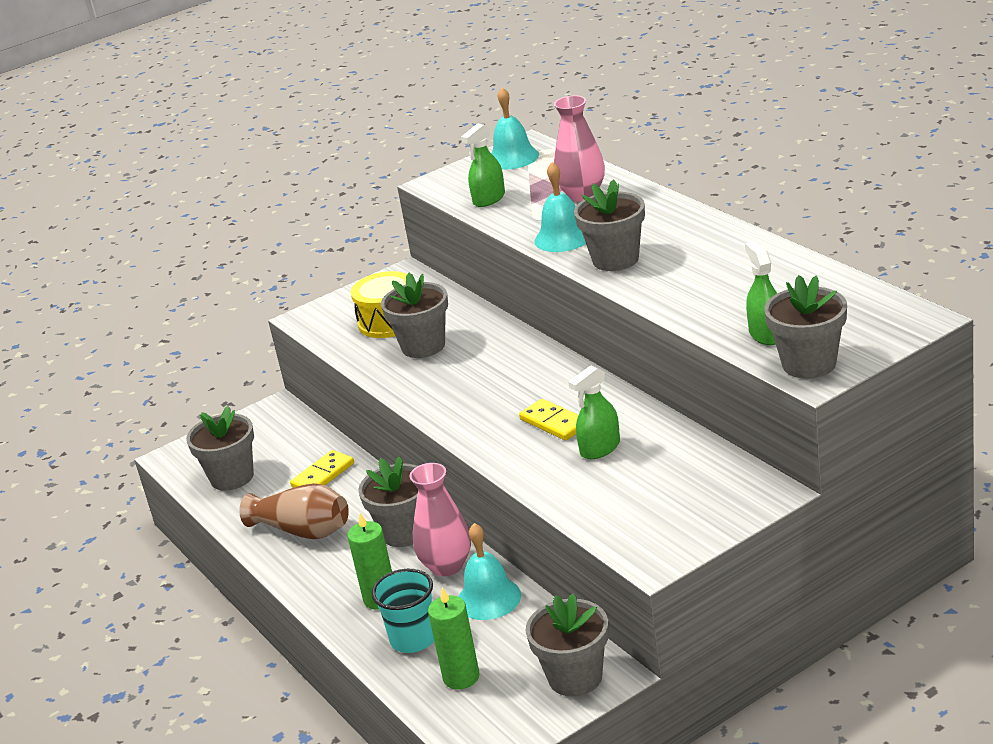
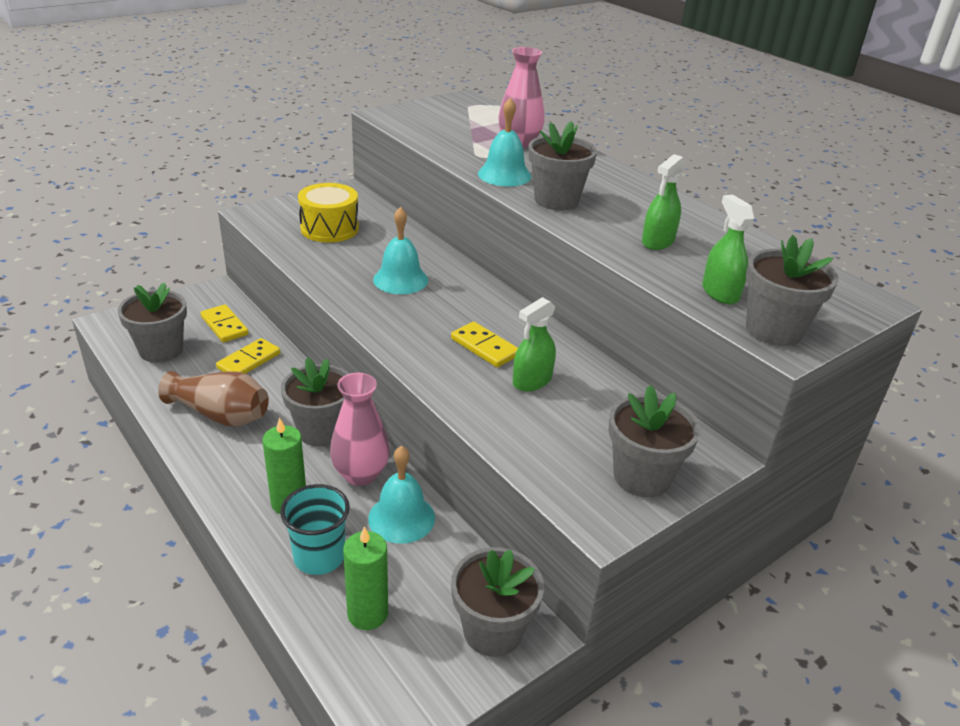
camera: 10 degrees left, 5 degrees up
grey flower pot [381,273,448,358] -> grey flower pot moved to [608,385,700,497]
green spray bottle [461,123,505,207] -> green spray bottle moved to [642,154,685,250]
turquoise bell [491,87,539,169] -> turquoise bell moved to [373,207,428,294]
none -> yellow domino [200,304,249,342]

